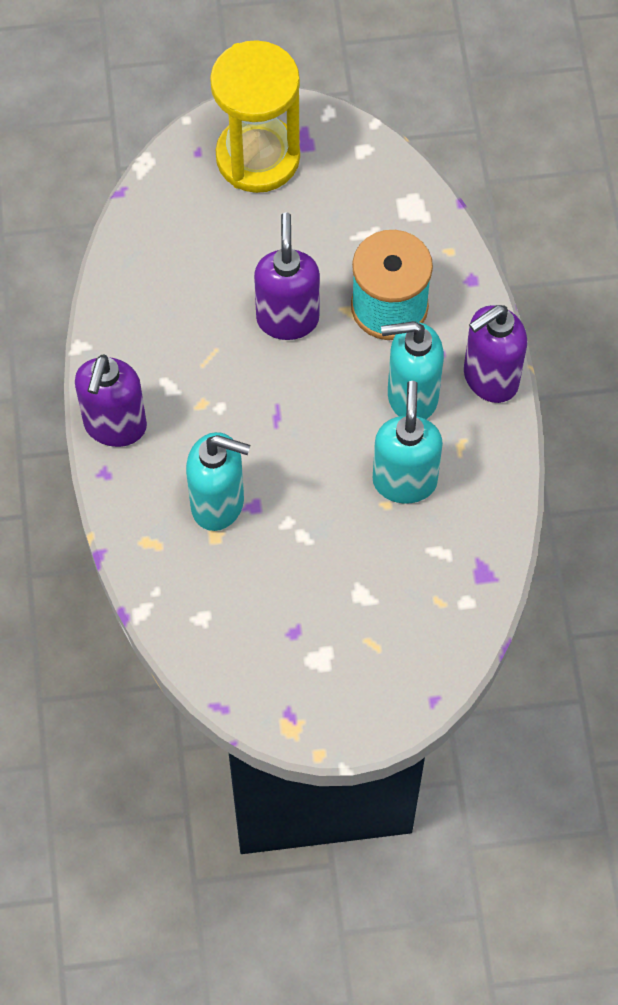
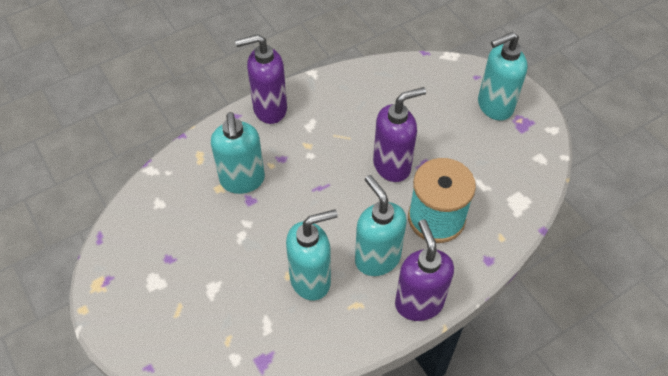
camera: 65 degrees right, 10 degrees down
yellow hourglass [210,40,300,193] -> turquoise soap dispenser [478,32,528,121]
purple soap dispenser [464,305,527,403] -> purple soap dispenser turned 45 degrees clockwise [395,219,454,321]

